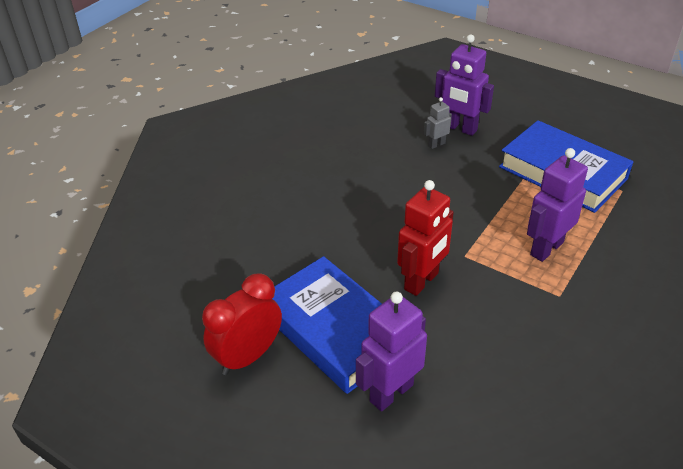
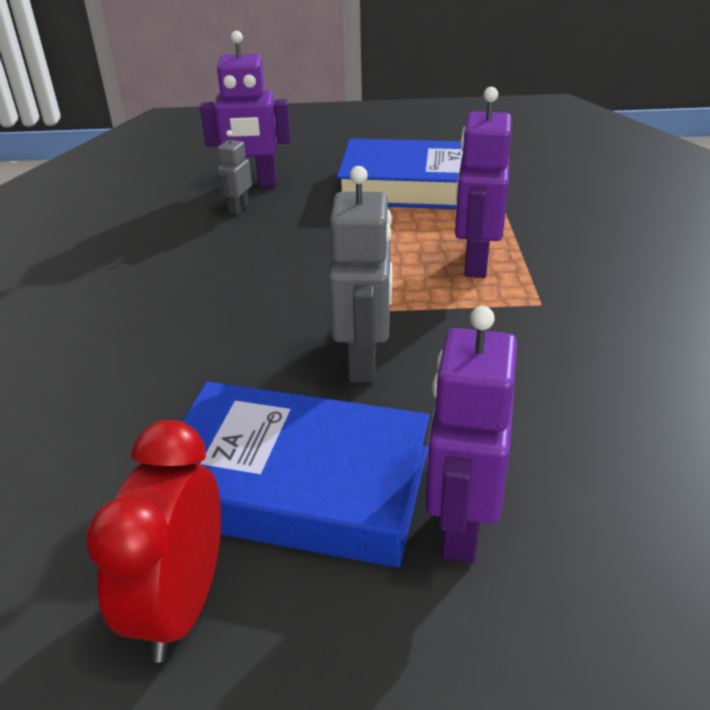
camera: 35 degrees left, 5 degrees down
red robot [397,180,454,296] -> grey robot [329,166,392,383]

